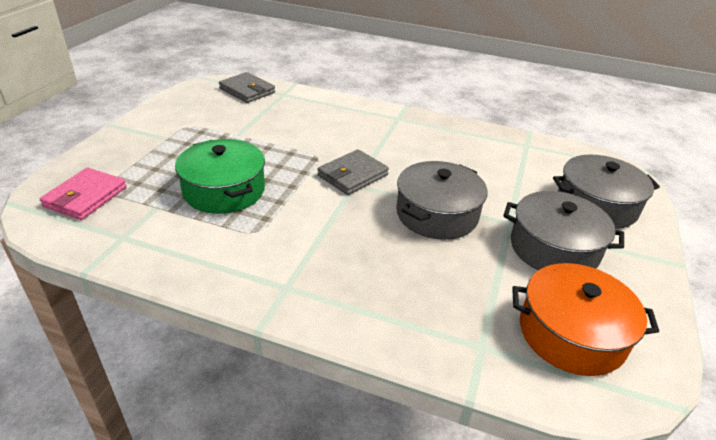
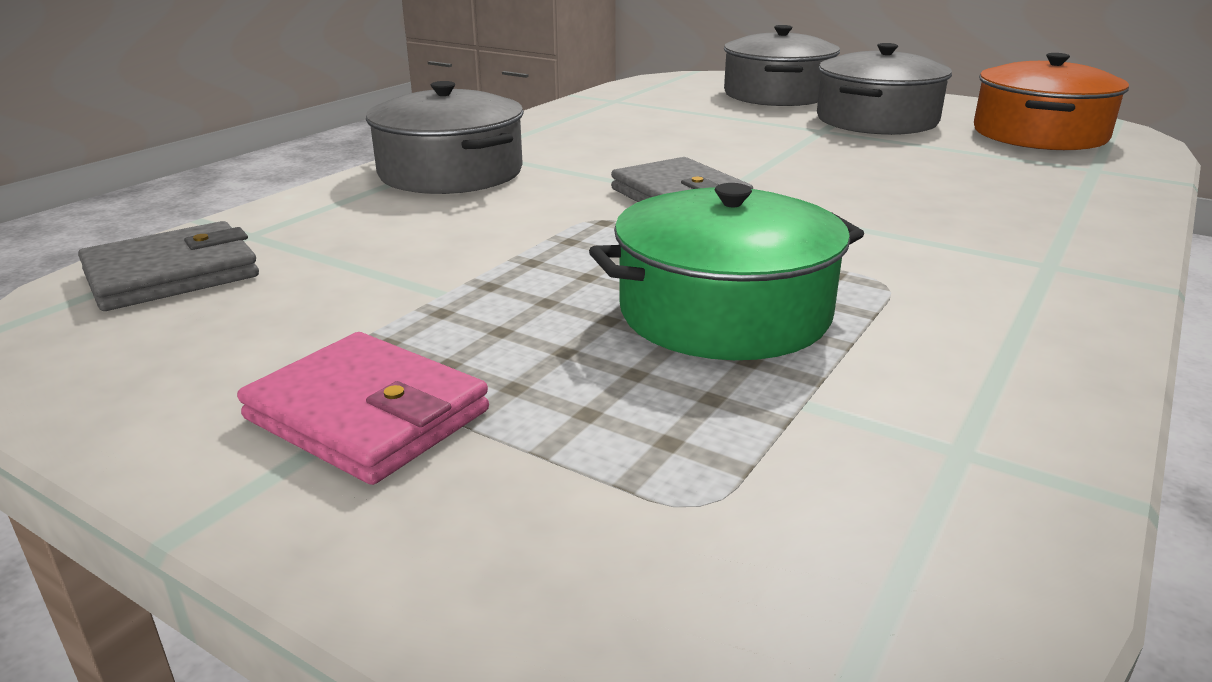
camera: 75 degrees left, 10 degrees down
pink wallet [40,168,127,220] -> pink wallet moved to [237,332,489,485]
grey pot [396,161,487,240] -> grey pot moved to [366,81,524,194]

